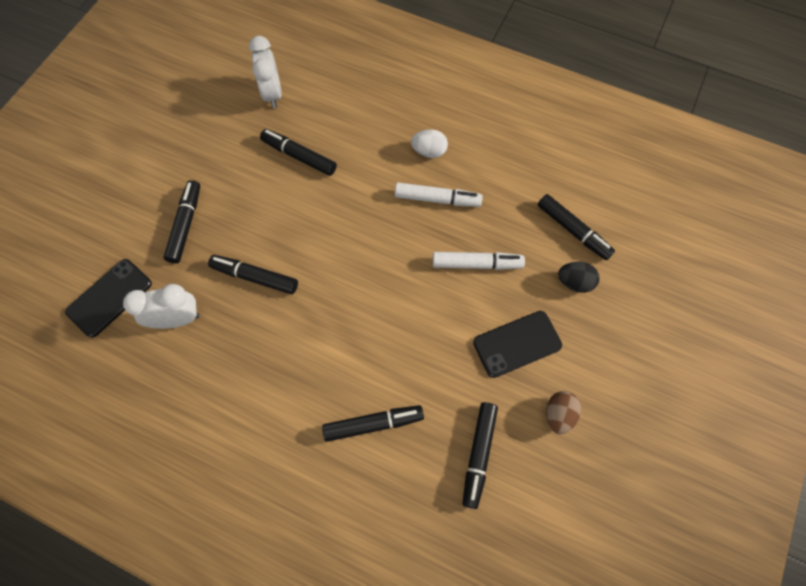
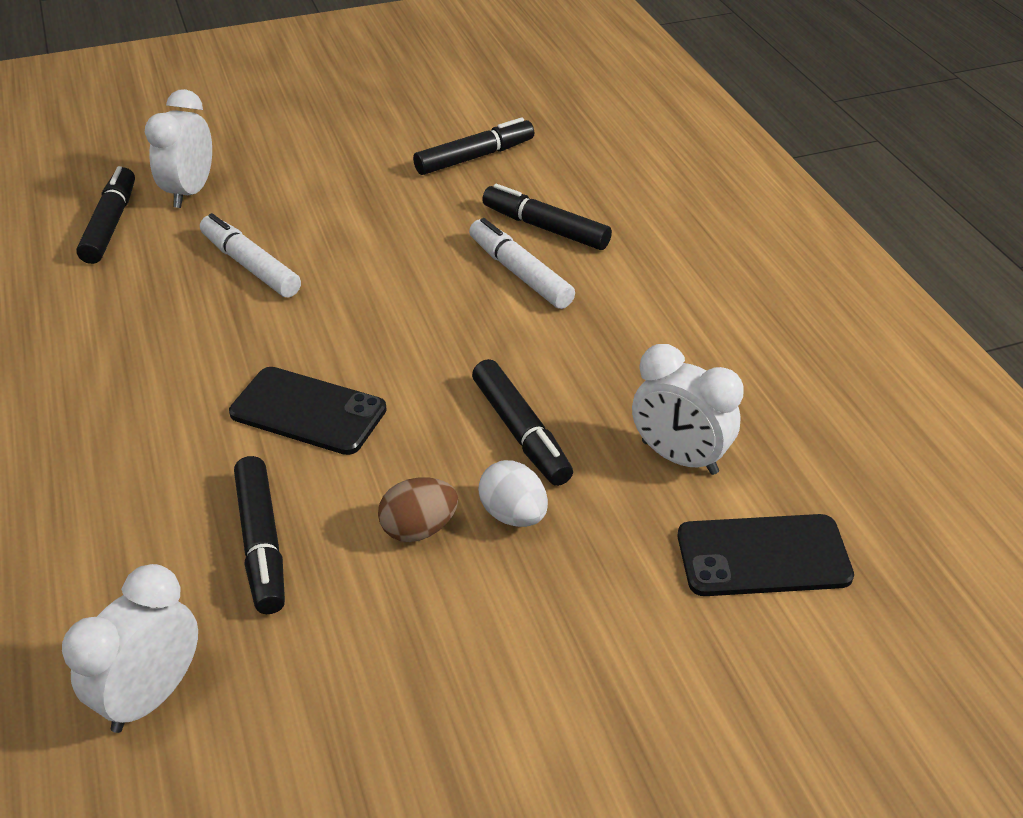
camera: 135 degrees left, 25 degrees down
black marker [163,180,200,264] -> none
white marker [395,183,483,207] -> white marker moved to [469,218,575,309]
white egg [411,129,448,158] -> white egg moved to [478,460,548,527]
black phone [473,311,562,378] -> black phone moved to [229,367,387,455]
brown egg [546,391,581,434] -> brown egg moved to [378,477,458,542]
black egg [558,262,600,293] -> white clock [145,89,212,208]

